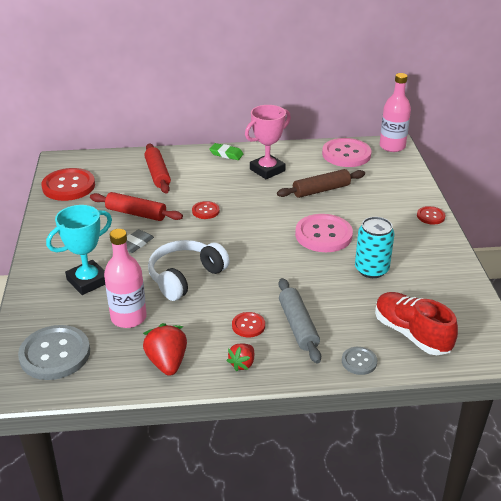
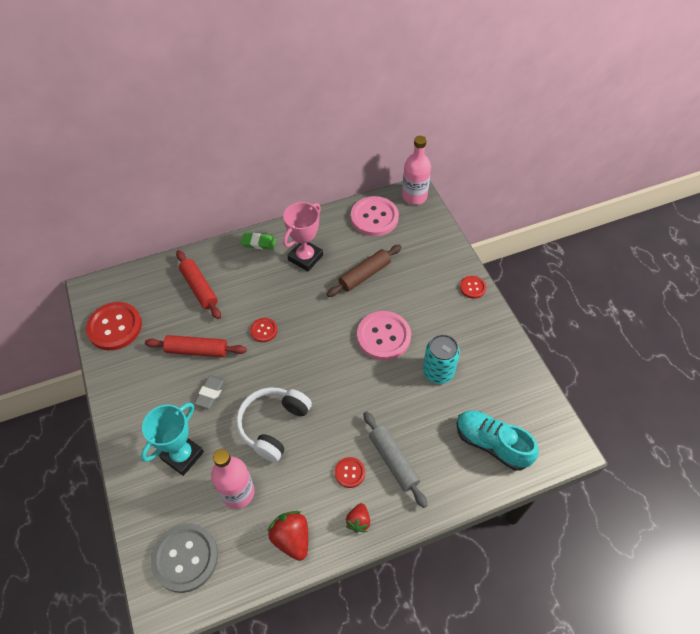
camera: 15 degrees left, 20 degrees up
grey button [342,347,377,375] -> none
red shoe [375,292,458,355] -> turquoise shoe [456,411,539,471]

